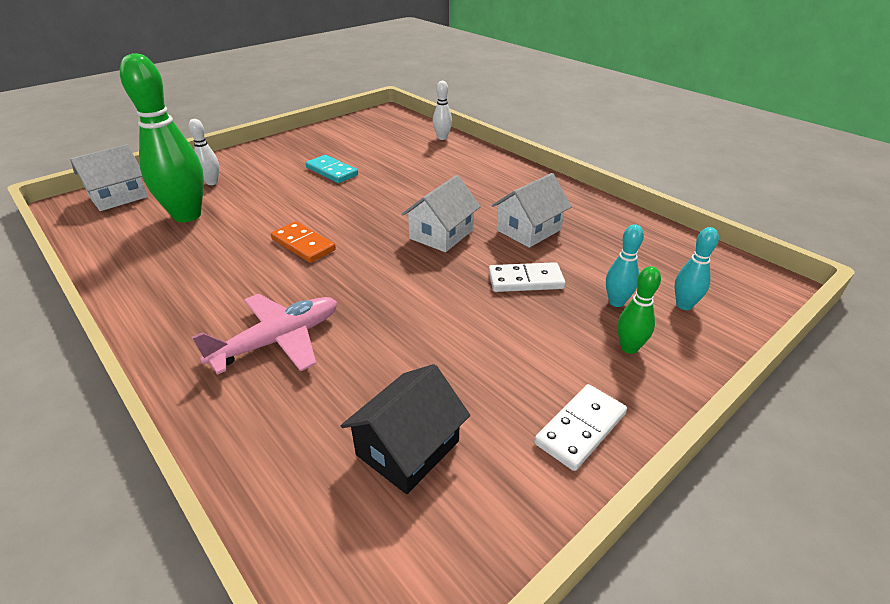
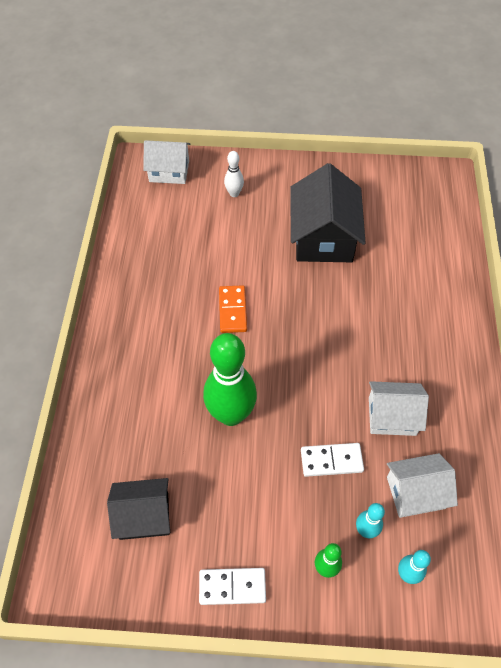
camera: 45 degrees right, 20 degrees up
green bowling pin [120,53,204,222] -> green bowling pin moved to [203,333,257,426]
pink plane [192,294,337,375] -> none
turquoise domino [305,155,358,183] -> black house [290,163,366,262]
white house [401,175,481,252] -> white house moved to [387,453,458,518]
white bowling pin [433,81,452,140] -> none
white domino [489,262,566,292] -> white domino turned 45 degrees counterclockwise [301,443,364,477]

